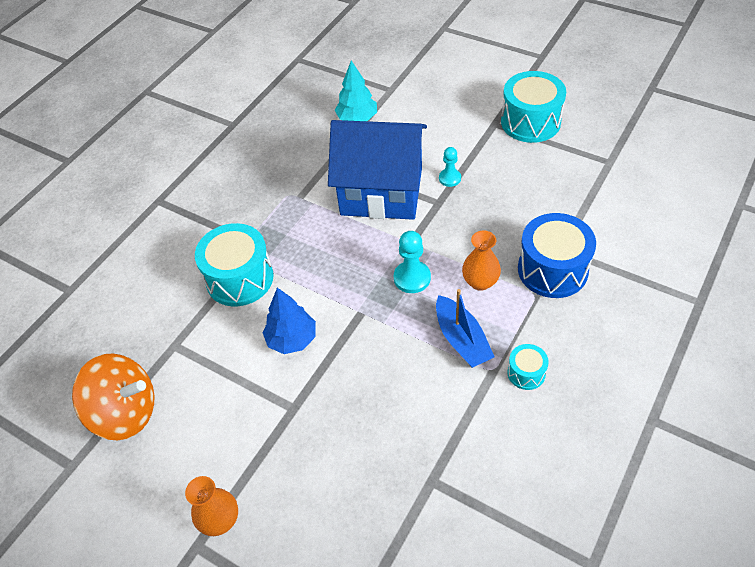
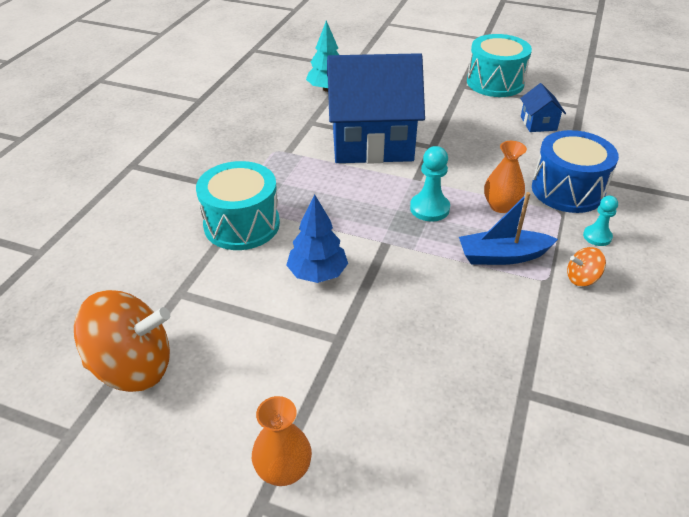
camera: 15 degrees left, 10 degrees down
blue boat [436,289,495,368] -> blue boat turned 120 degrees clockwise [459,192,558,265]
turquoise pawn [439,147,461,187] -> turquoise pawn moved to [583,196,618,246]
turquoise drum [507,344,549,390] -> orange spinning top [567,247,606,286]
none -> blue house [520,83,566,132]

